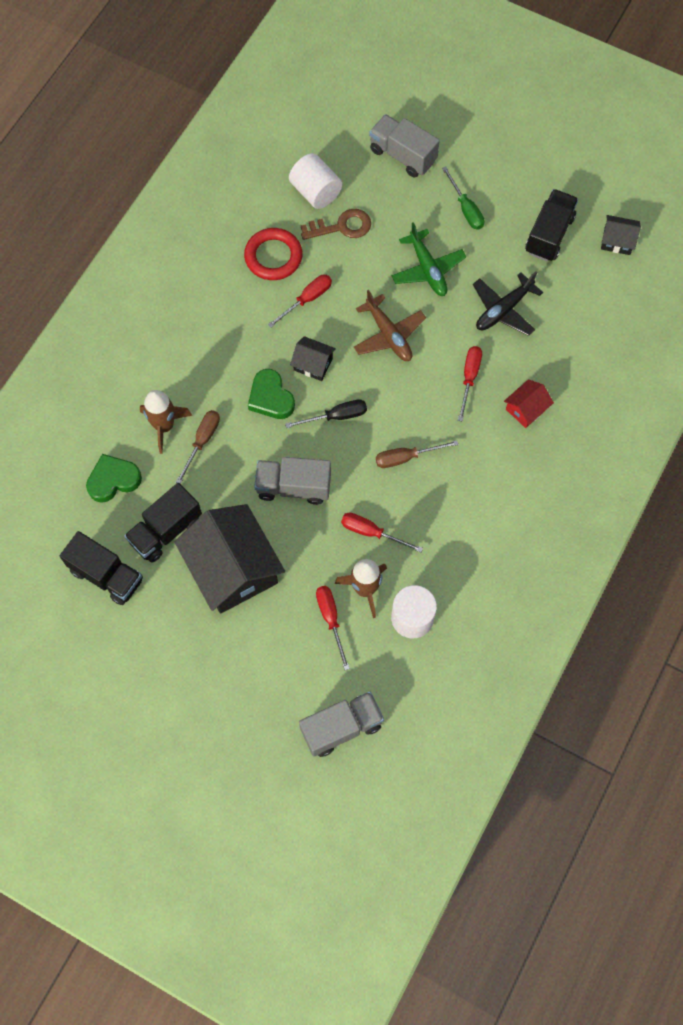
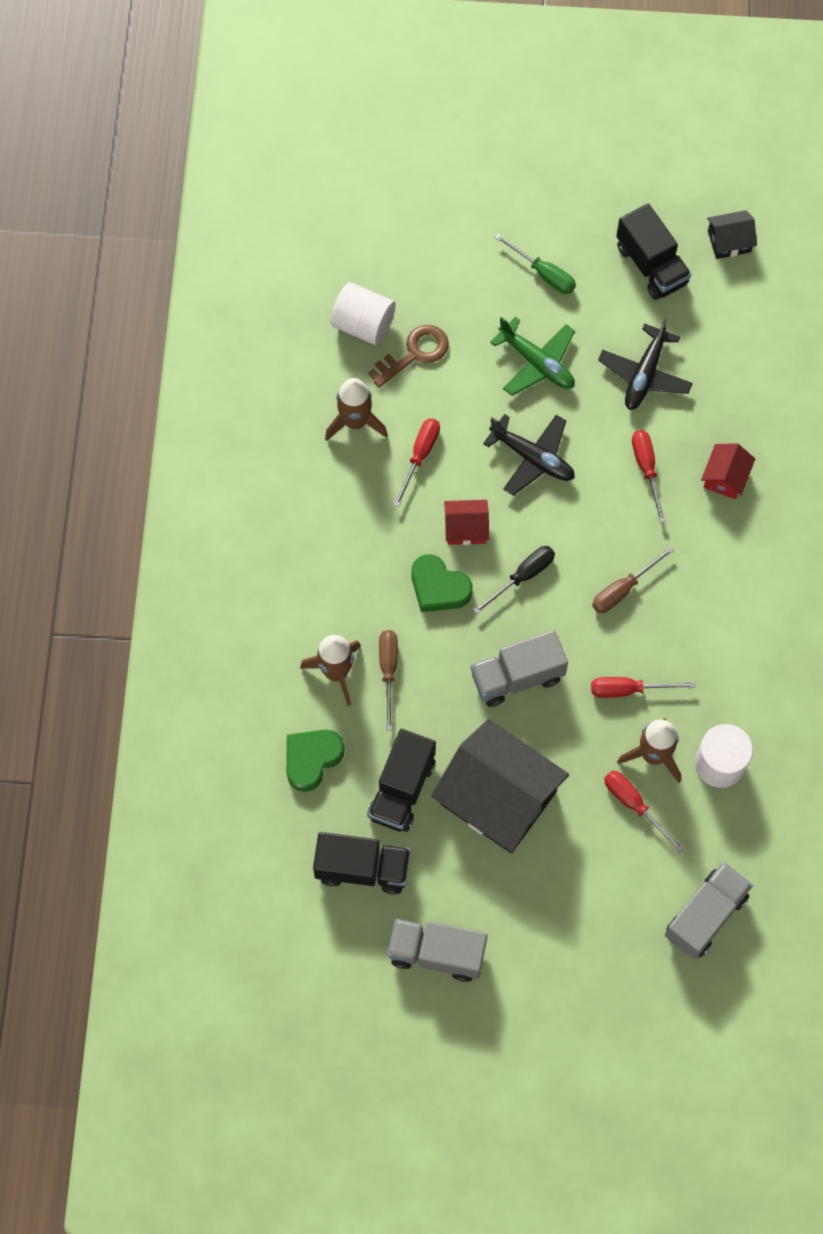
camera: 25 degrees left, 0 degrees up
red ring [244,228,303,280] -> brown rocket [325,378,388,441]
black house [290,336,336,381] -> red house [444,500,489,545]
brown plane [354,290,426,361] -> black plane [483,414,575,496]
grey truck [369,114,440,178] -> grey truck moved to [388,919,487,982]
black truck [525,189,578,262] -> black truck turned 150 degrees clockwise [616,203,691,300]

